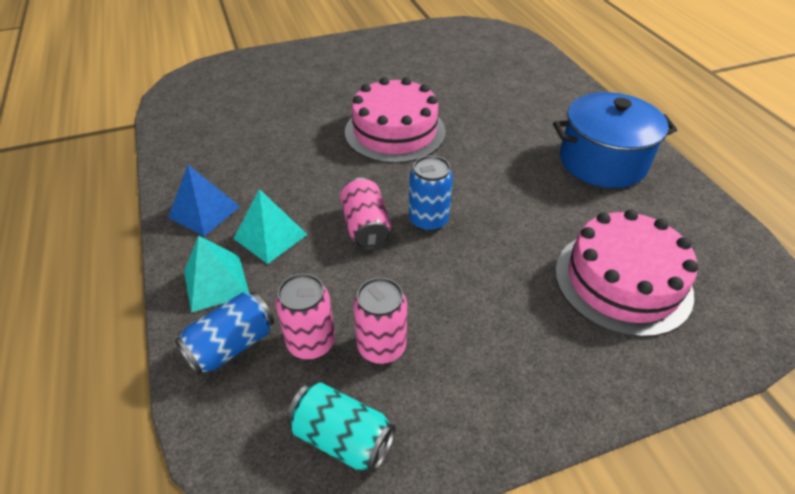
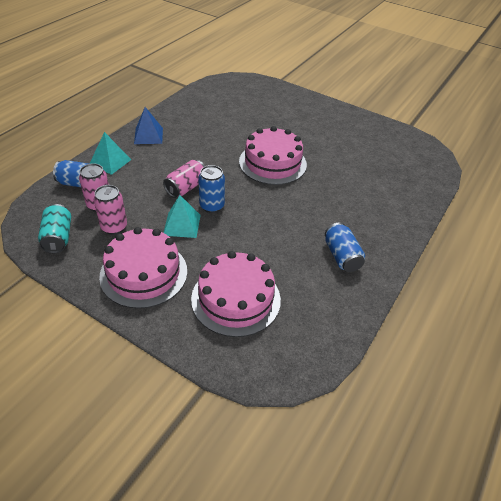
camera: 50 degrees right, 0 degrees up
turquoise pyramid [234,189,308,264] -> turquoise pyramid moved to [163,195,201,238]
blue pot [553,92,677,188] -> blue can [325,223,365,272]
none -> pink cake [99,227,187,309]

